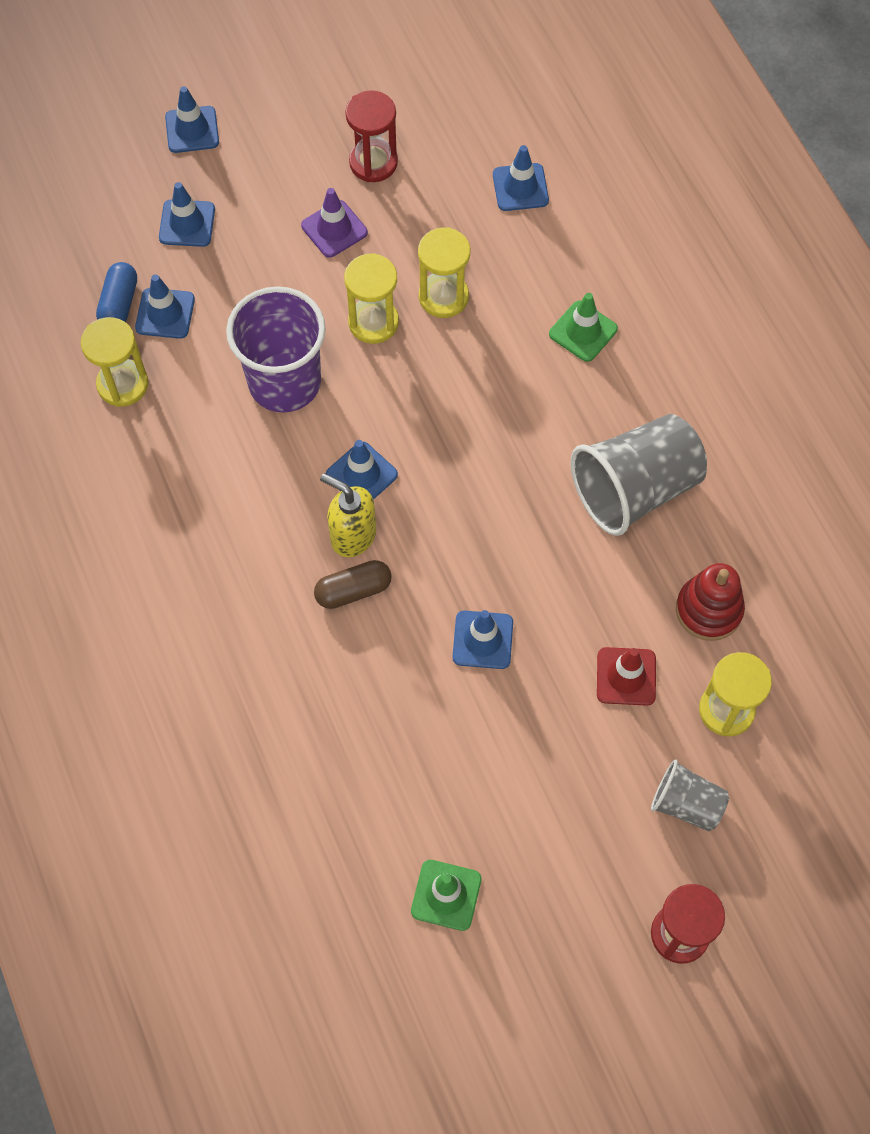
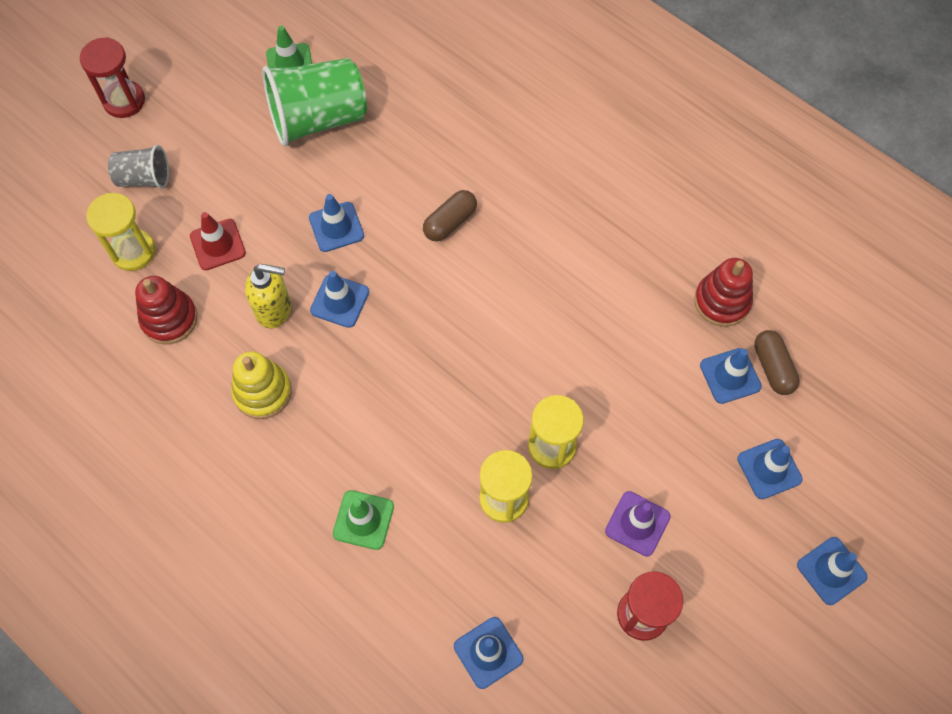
camera: 155 degrees right, 0 degrees up
yellow hourglass [81,317,148,407] -> red stacking toy [694,258,753,327]
blue capsule [96,262,137,322] -> brown capsule [754,330,800,395]
purple cup [226,286,326,413] -> none
yellow soap dispenser [320,473,376,557] -> yellow soap dispenser moved to [245,264,291,328]
blue traffic cone [326,440,398,500] -> blue traffic cone moved to [310,271,369,328]
grey cup [570,414,707,536] -> yellow stacking toy [231,351,292,419]
none -> green cup [262,58,367,146]

